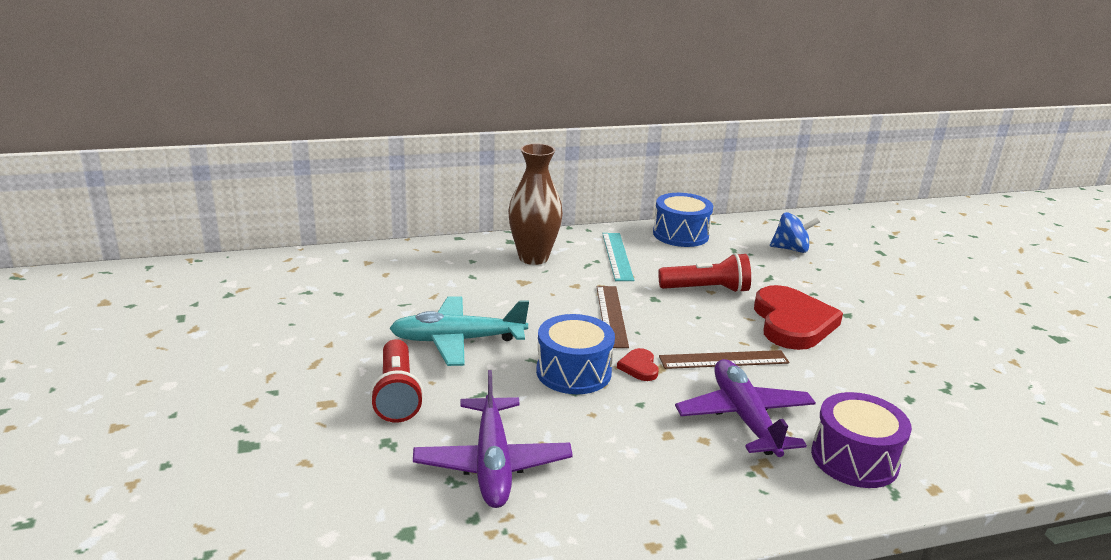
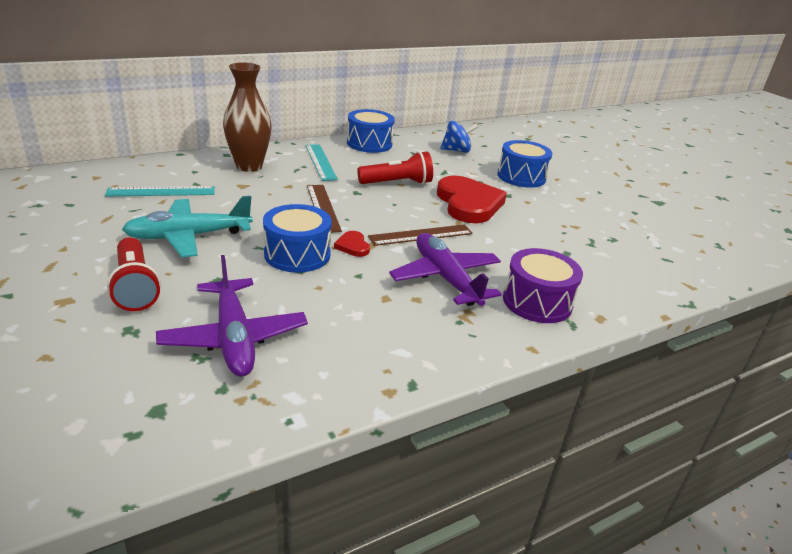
camera: 15 degrees left, 5 degrees up
none -> turquoise ruler [105,186,215,197]
none -> blue drum [497,140,552,188]

